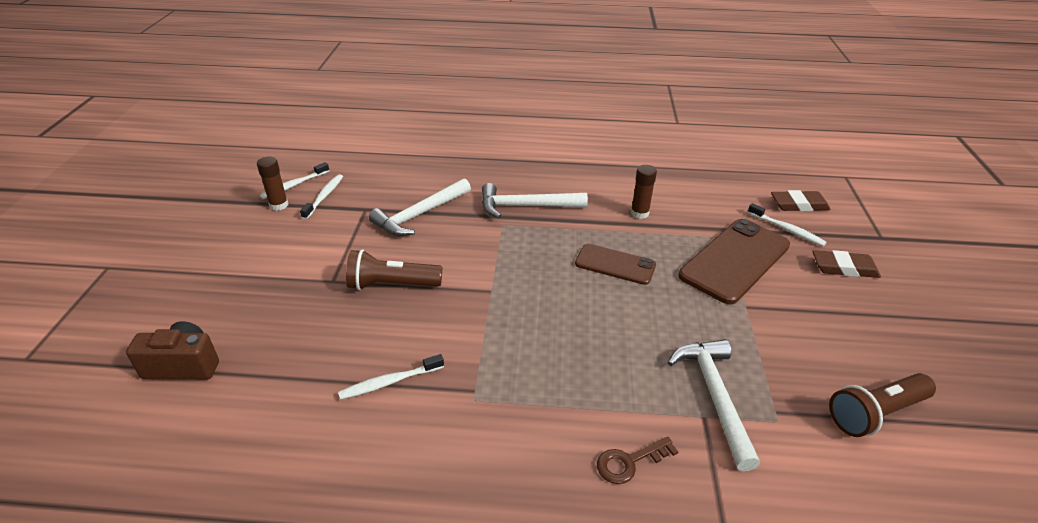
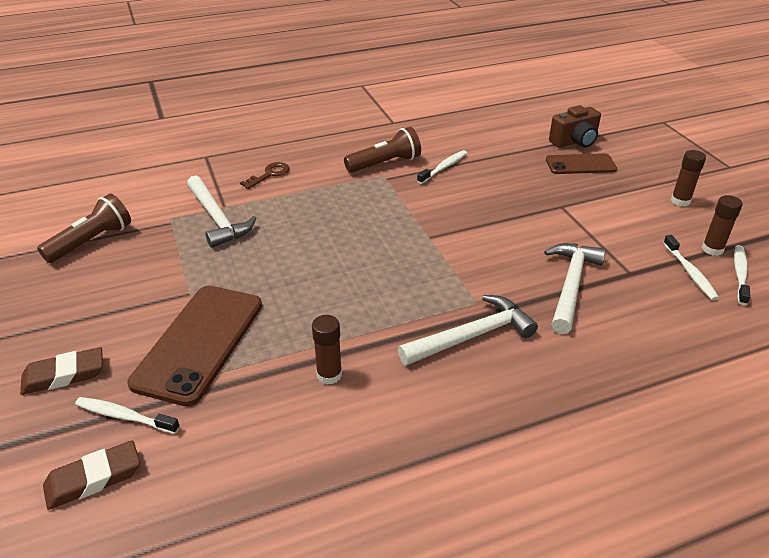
camera: 155 degrees right, 0 degrees up
brown flashlight [346,249,442,290] -> brown flashlight moved to [344,127,421,173]
brown phone [575,244,656,285] -> brown phone moved to [546,153,617,174]
none -> brown glue stick [671,150,706,206]

